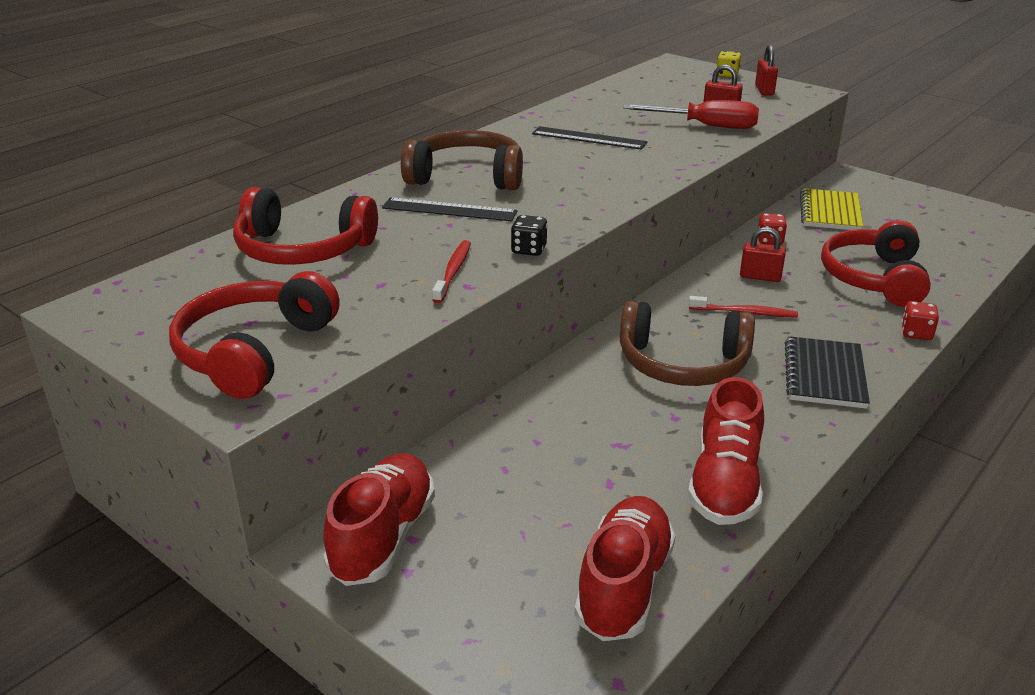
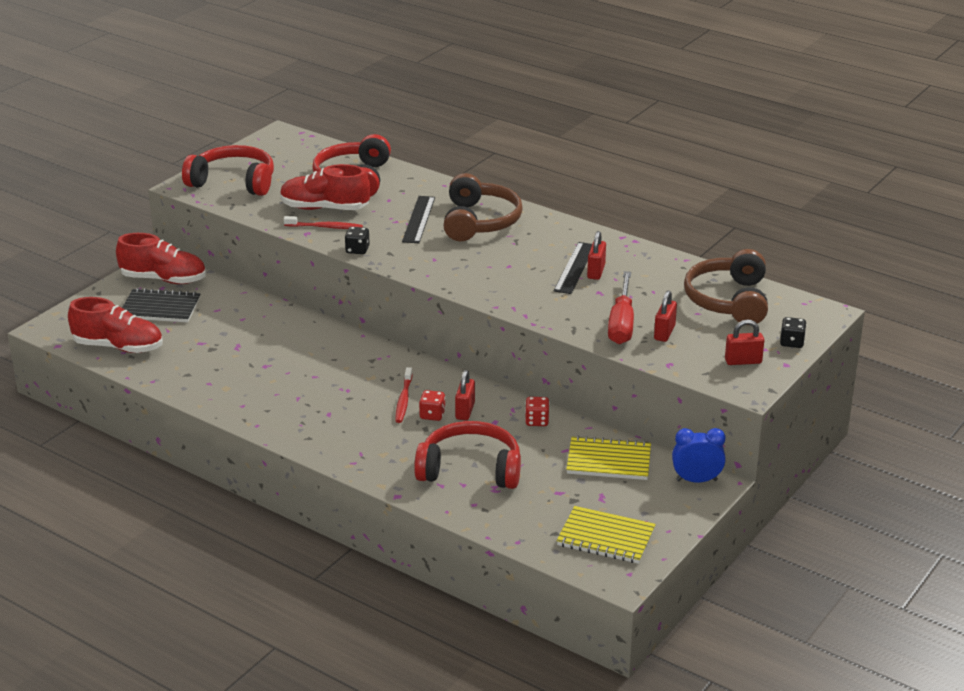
camera: 85 degrees right, 0 degrees up
brown headphones [620,300,755,386] -> brown headphones moved to [684,249,768,324]
red shoe [688,377,764,525] -> red shoe moved to [280,164,370,210]
yellow dice [717,51,741,77] -> black dice [780,317,806,348]
black notebook [785,336,870,409] -> black notebook moved to [122,288,201,323]
red dice [902,301,939,340] -> red dice moved to [419,390,446,421]
none -> yellow notebook [557,506,656,564]
none -> red padlock [587,231,606,280]
none -> blue clock [672,428,726,483]

